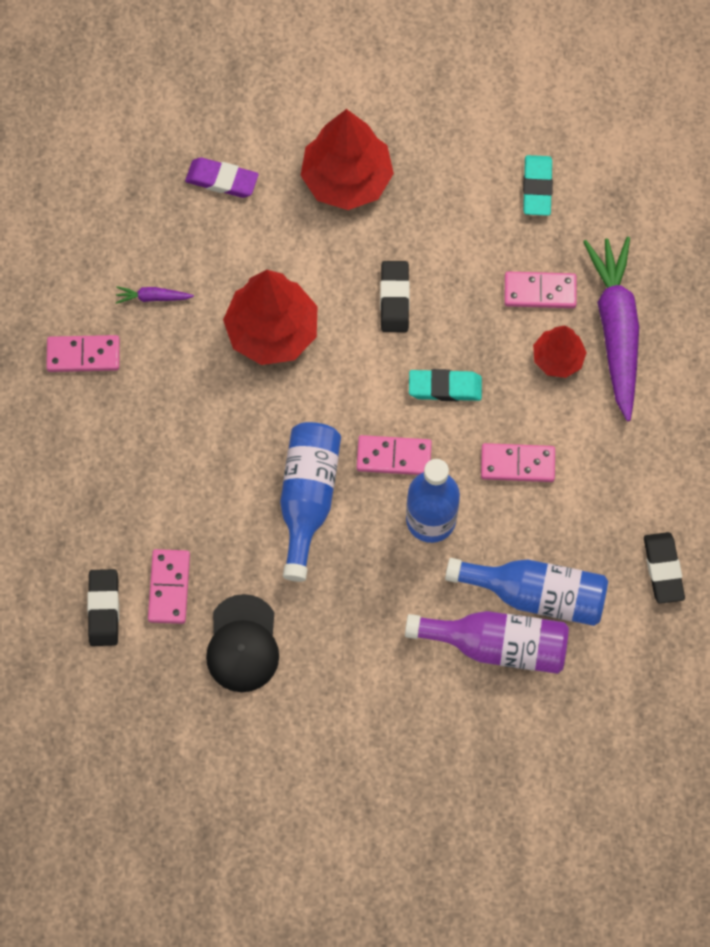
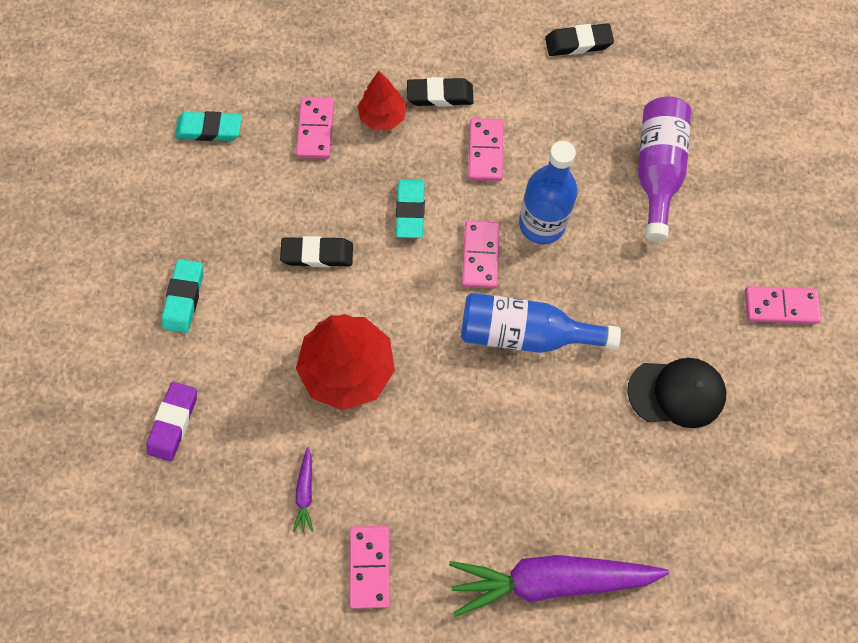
camera: 90 degrees left, 0 degrees up
black eraser [87,569,119,646] -> black eraser moved to [407,77,474,107]
pink domino [148,549,190,624] -> pink domino moved to [745,286,821,324]
red tree [301,109,394,210] -> turquoise eraser [162,259,203,333]
blue bottle [445,558,608,626] -> none
purple carrot [583,237,639,421] -> purple carrot moved to [449,555,669,617]

